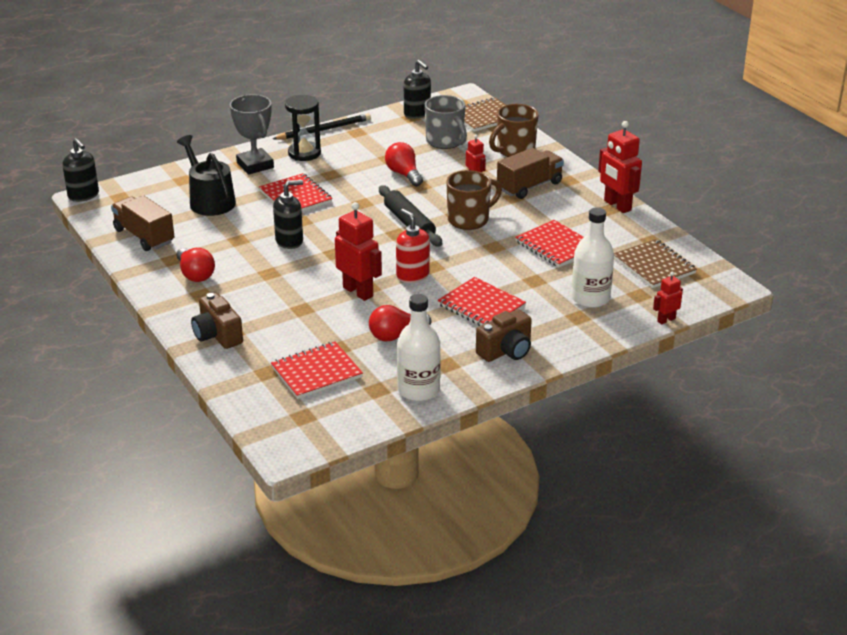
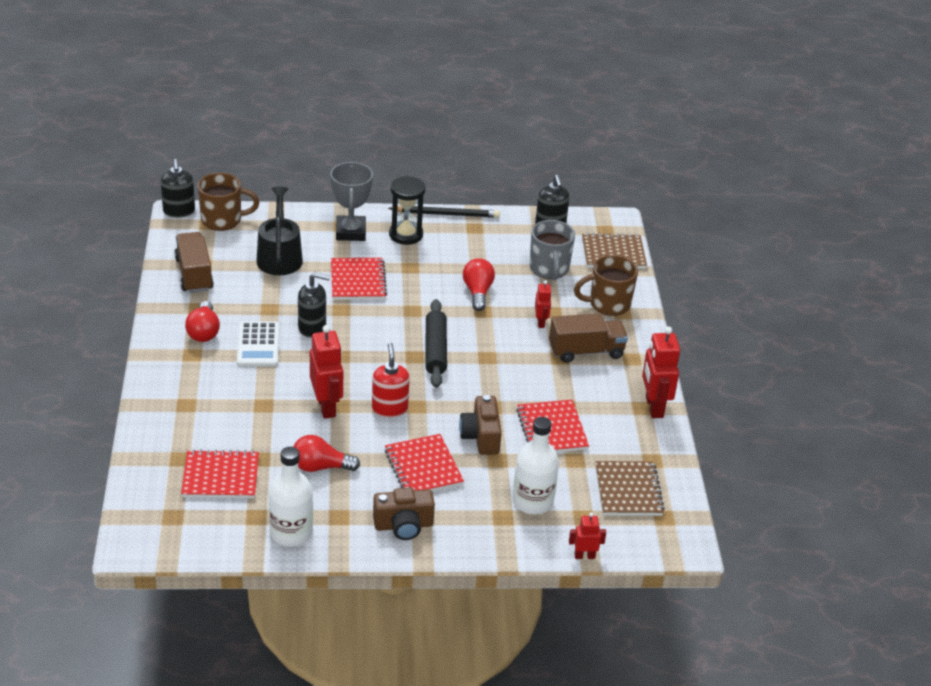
camera: 25 degrees right, 5 degrees up
brown camera [191,293,243,349] -> brown camera moved to [459,395,502,455]
brown mug [446,170,502,230] -> brown mug moved to [197,173,260,231]
none -> white calculator [237,321,280,366]

